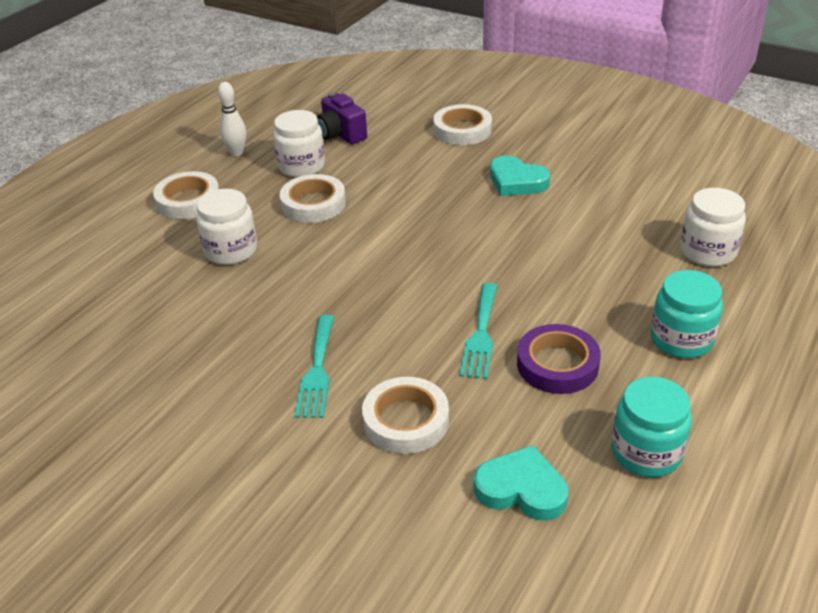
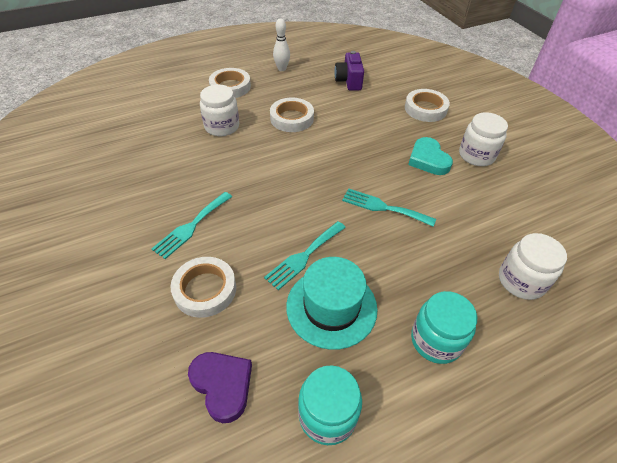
camera: 30 degrees right, 10 degrees up
white jar [273,110,325,177] -> white jar moved to [459,112,508,166]
turquoise heart [474,445,568,521] -> purple heart [188,352,252,423]
purple tape [517,324,601,394] -> turquoise hat [286,257,377,350]
none -> turquoise fork [342,188,436,227]

